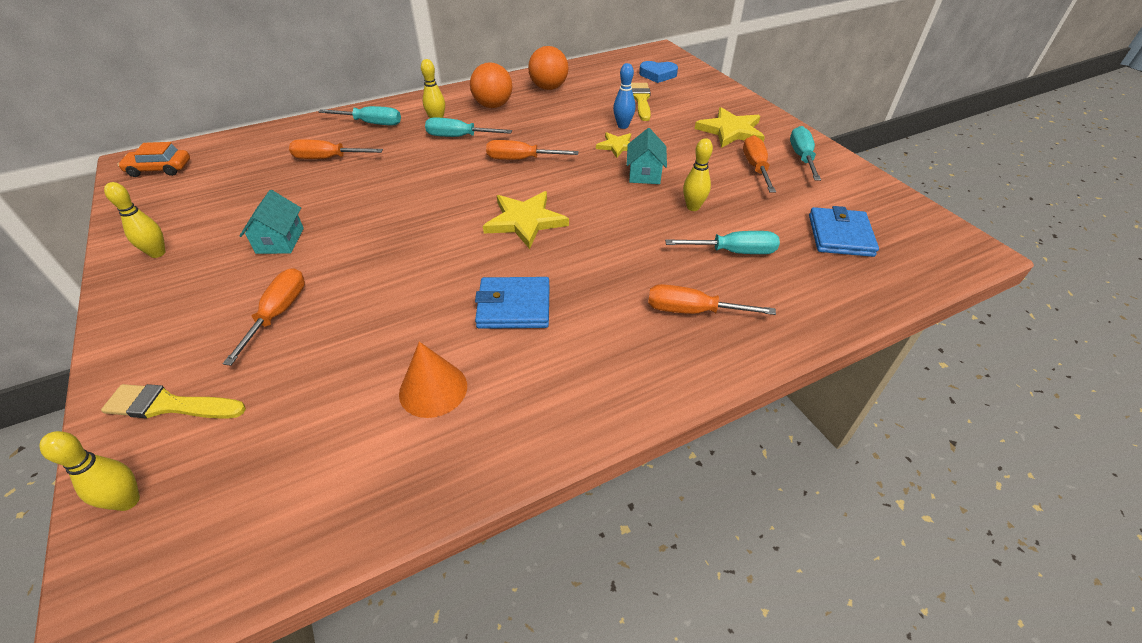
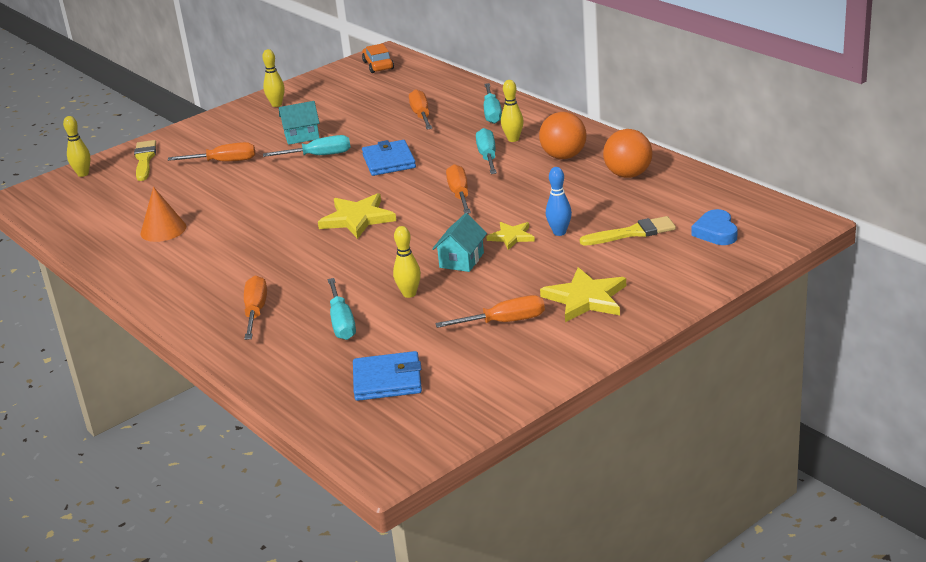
camera: 80 degrees right, 15 degrees down
blue wallet [475,277,550,329] -> blue wallet moved to [362,140,416,176]
turquoise house [626,128,667,184] -> turquoise house turned 60 degrees counterclockwise [432,213,487,272]
turquoise screwdriver [790,126,821,181] -> turquoise screwdriver moved to [263,135,351,157]

